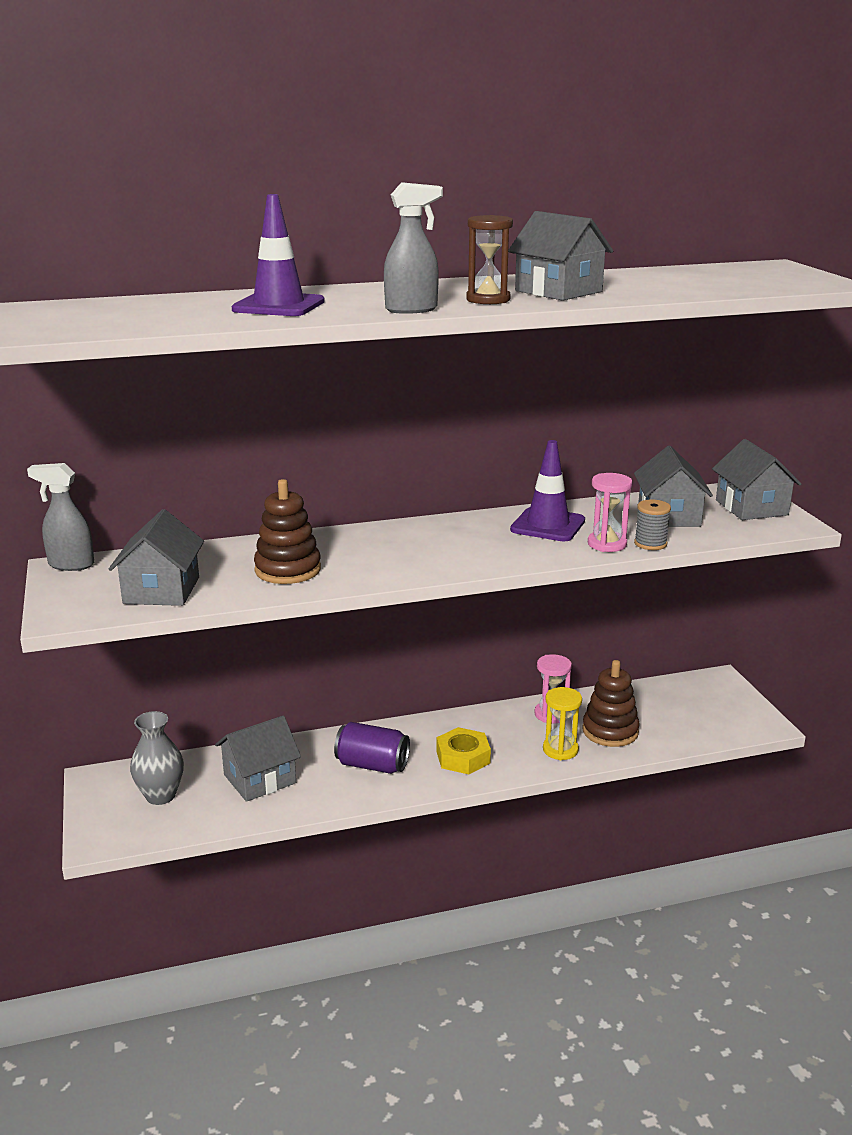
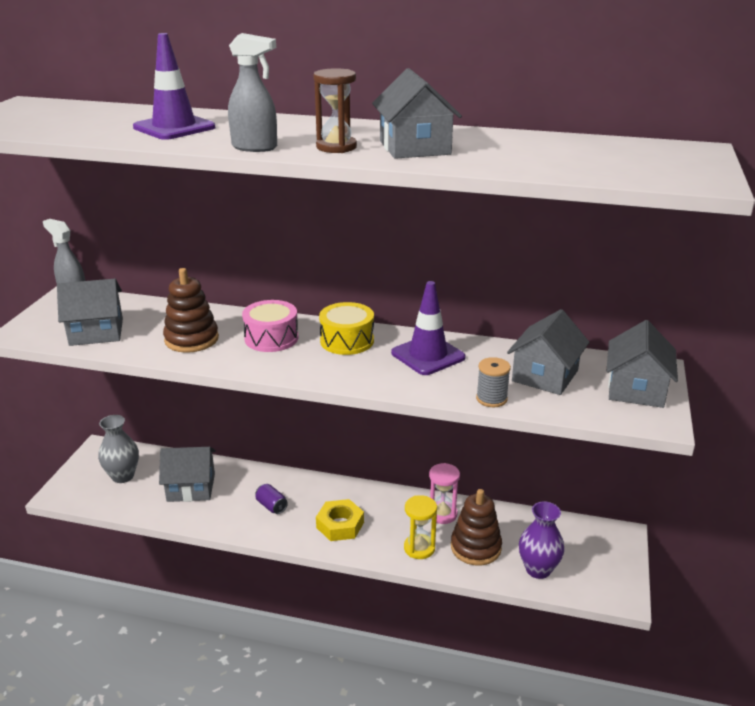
camera: 30 degrees right, 5 degrees up
grey house [109,509,204,606] -> grey house turned 45 degrees clockwise [57,279,123,346]
purple can [334,722,410,774] -> purple can [255,484,288,514], size x0.58
pink hourglass [588,473,632,552] -> none
none -> pink drum [242,300,298,352]
none -> yellow drum [319,302,374,355]
none -> purple vase [519,501,564,579]

